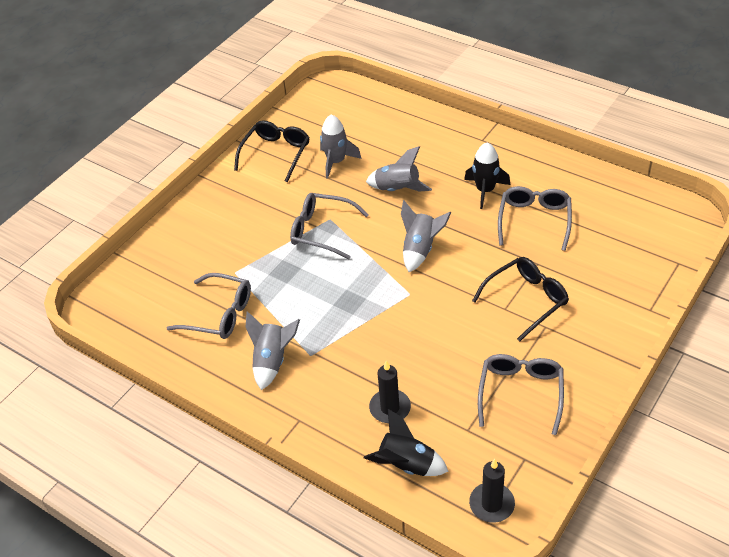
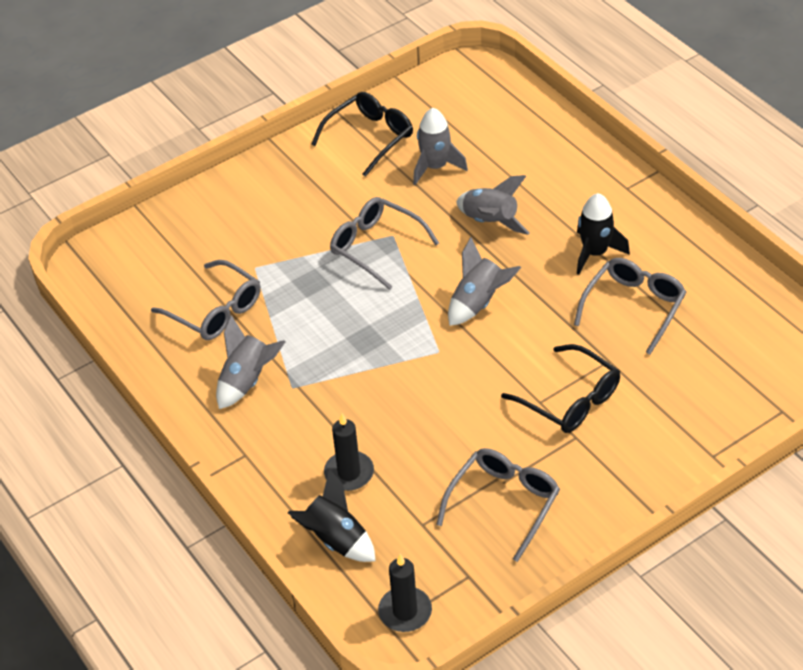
camera: 20 degrees right, 0 degrees up
black glasses [472,257,569,341] -> black glasses turned 60 degrees clockwise [501,344,620,433]

